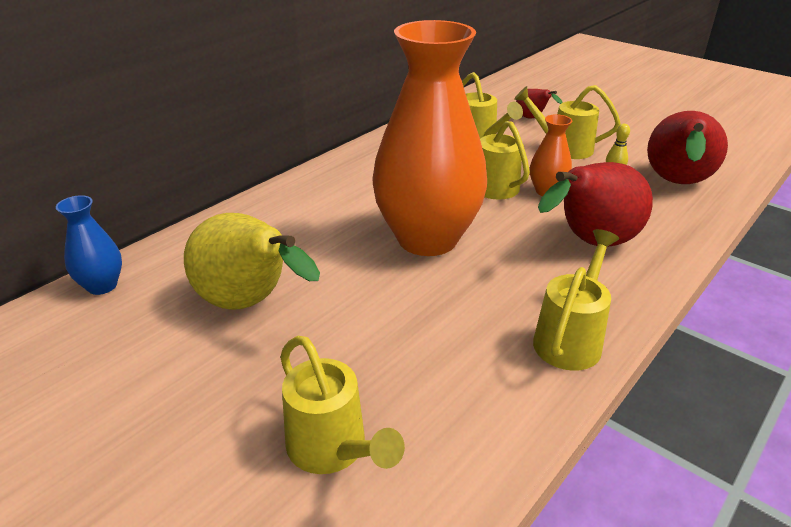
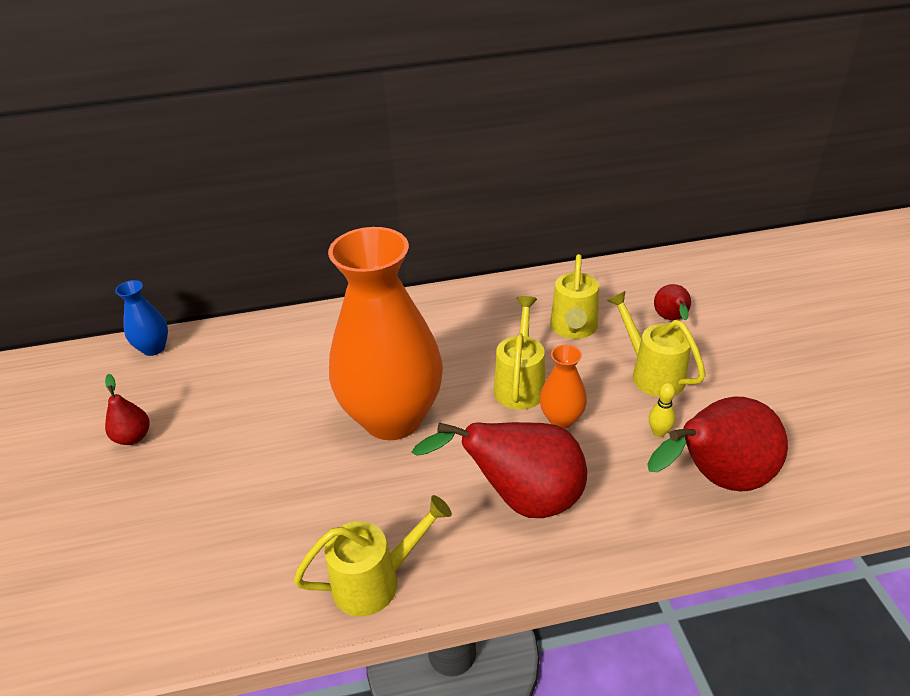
camera: 40 degrees right, 5 degrees up
yellow pear [184,213,320,310] -> none
yellow watering can [280,336,405,474] -> none
none -> red pear [105,374,150,445]

